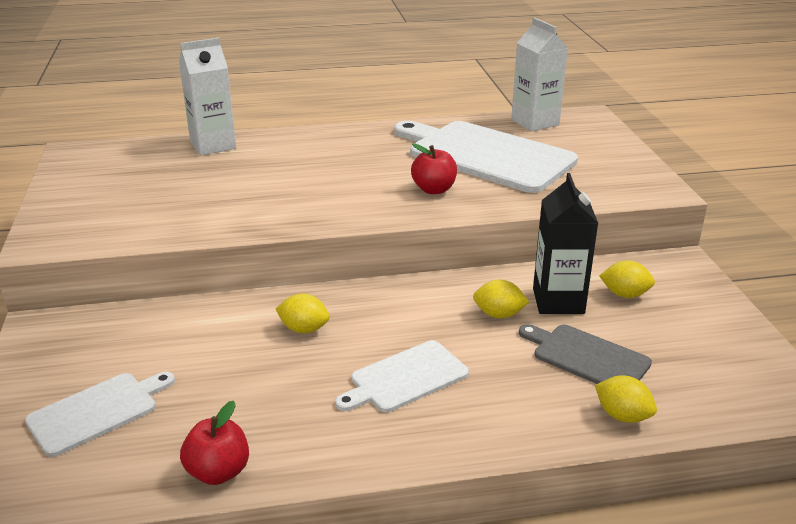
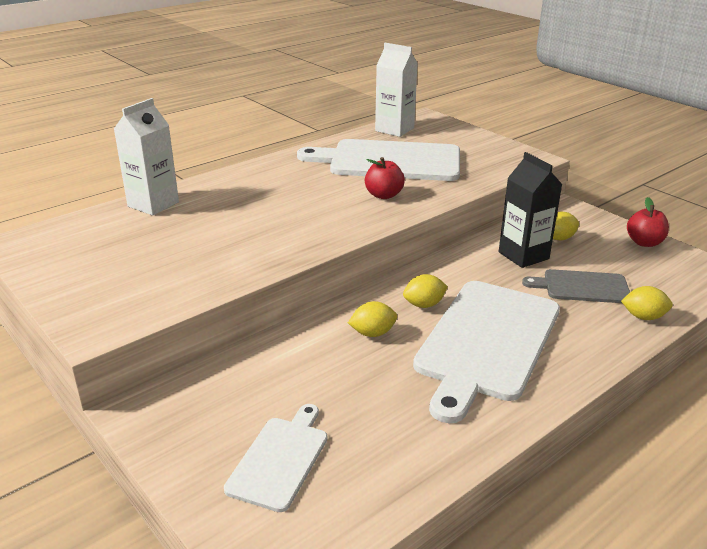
camera: 30 degrees left, 0 degrees up
red apple [180,401,249,485] -> red apple moved to [627,197,669,247]
white cutting board [335,340,469,412] -> white cutting board [413,281,560,423], size x1.91
yellow lemon [473,280,529,318] -> yellow lemon moved to [403,274,448,308]

